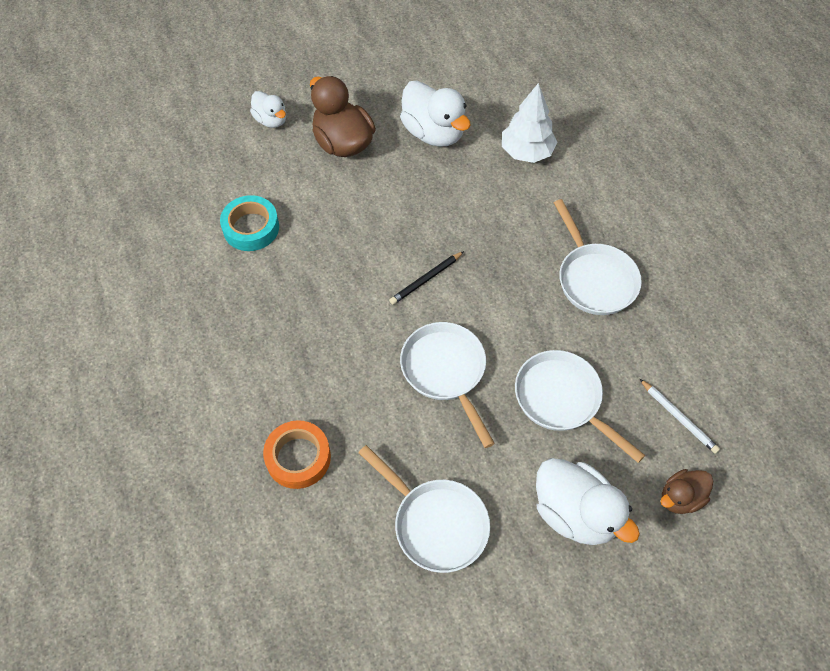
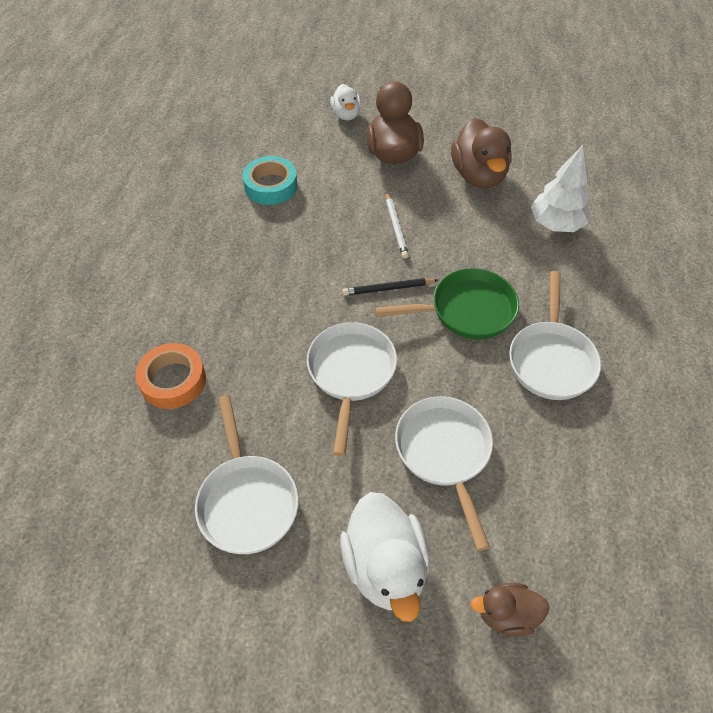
camera: 30 degrees right, 5 degrees down
white duck [400,81,471,147] -> brown duck [451,118,512,188]
white pencil [640,379,720,454] -> white pencil moved to [386,192,409,259]
none -> green pan [375,268,519,339]

